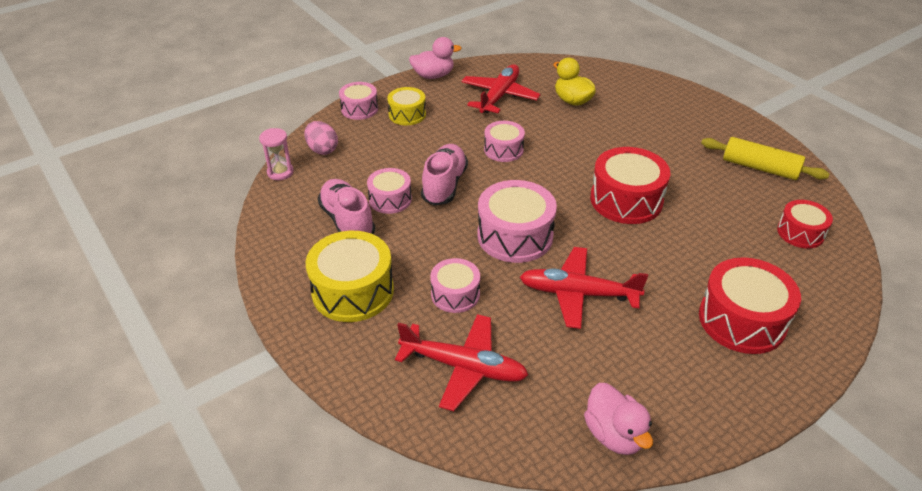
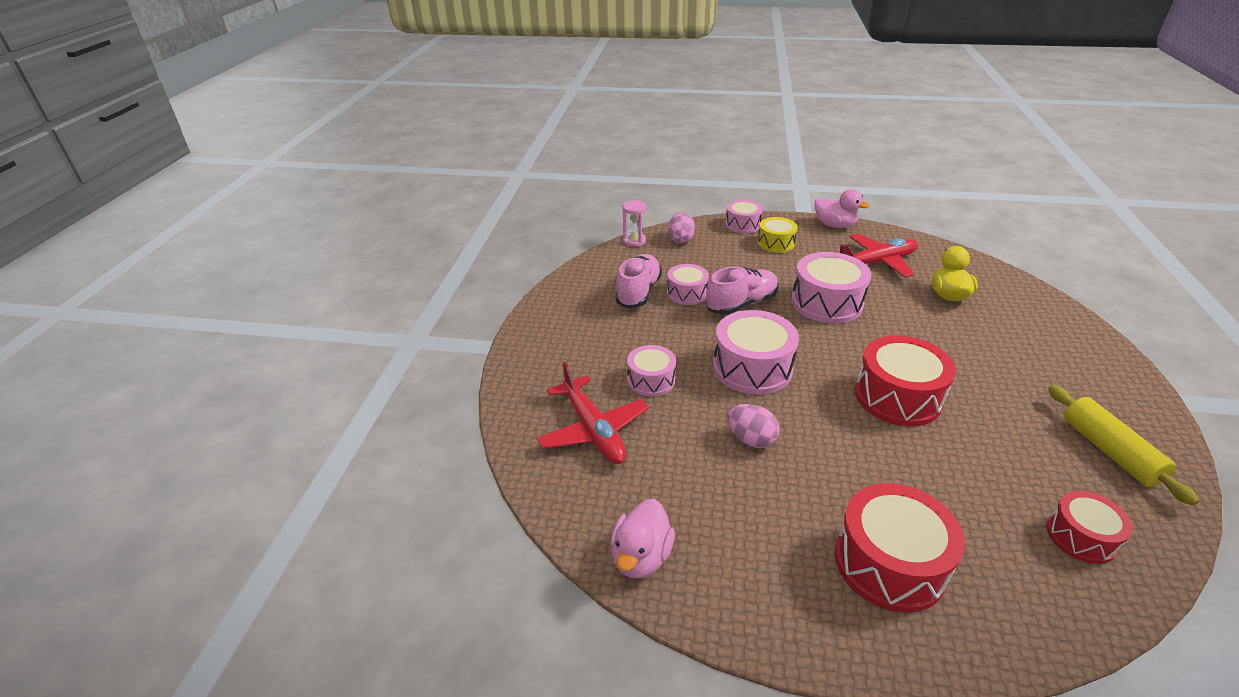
camera: 45 degrees right, 5 degrees down
yellow drum [306,231,394,322] -> none
pink drum [484,121,525,162] -> pink drum [791,252,871,324], size x1.68
red plane [520,247,648,329] -> pink egg [727,404,780,448]

